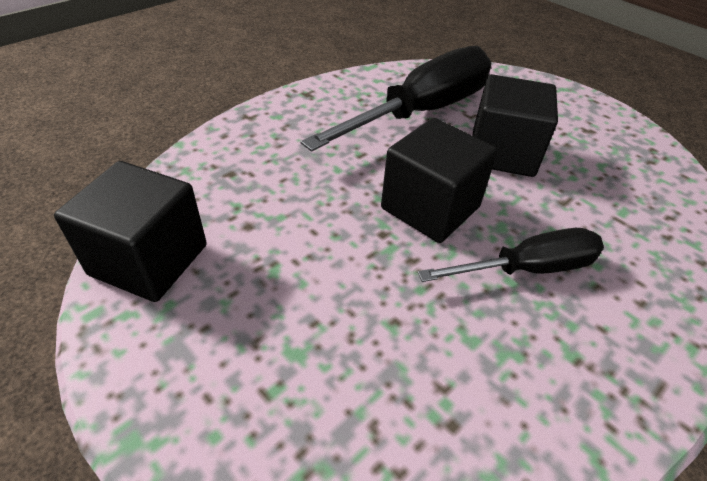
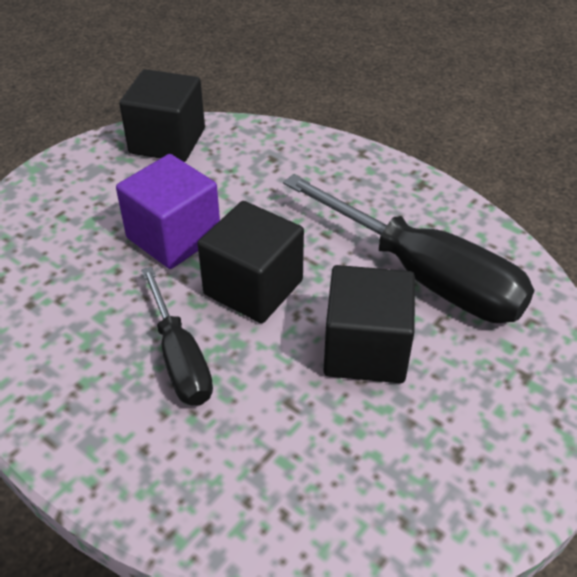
camera: 85 degrees right, 0 degrees up
none -> purple cube [116,154,220,269]

